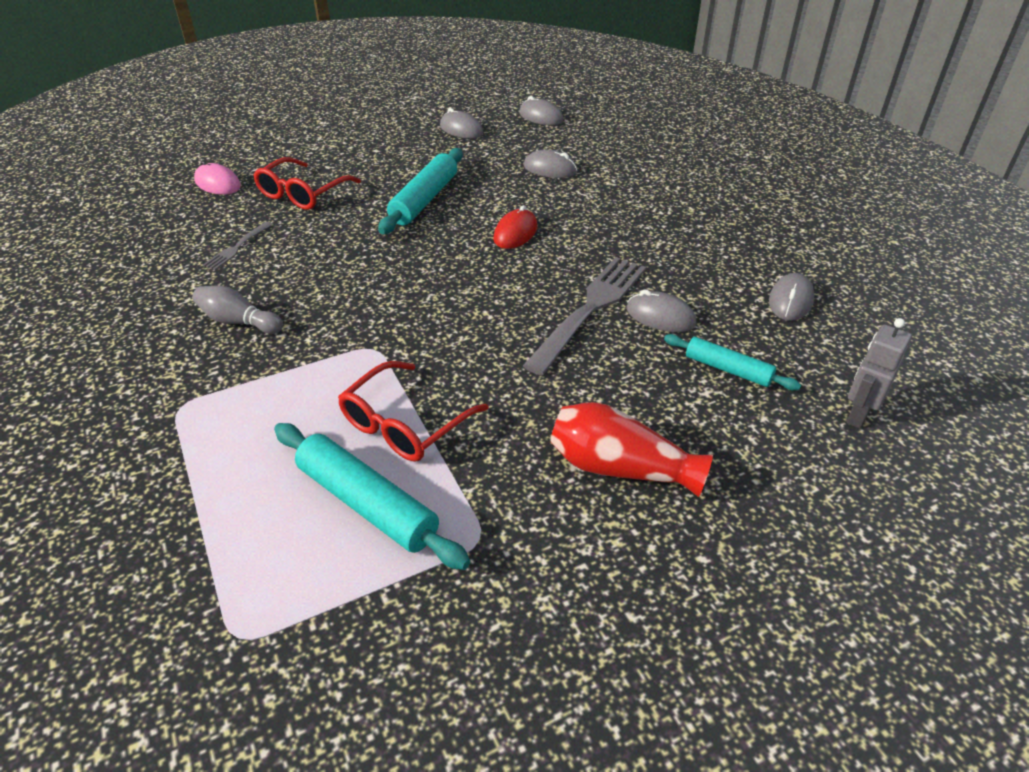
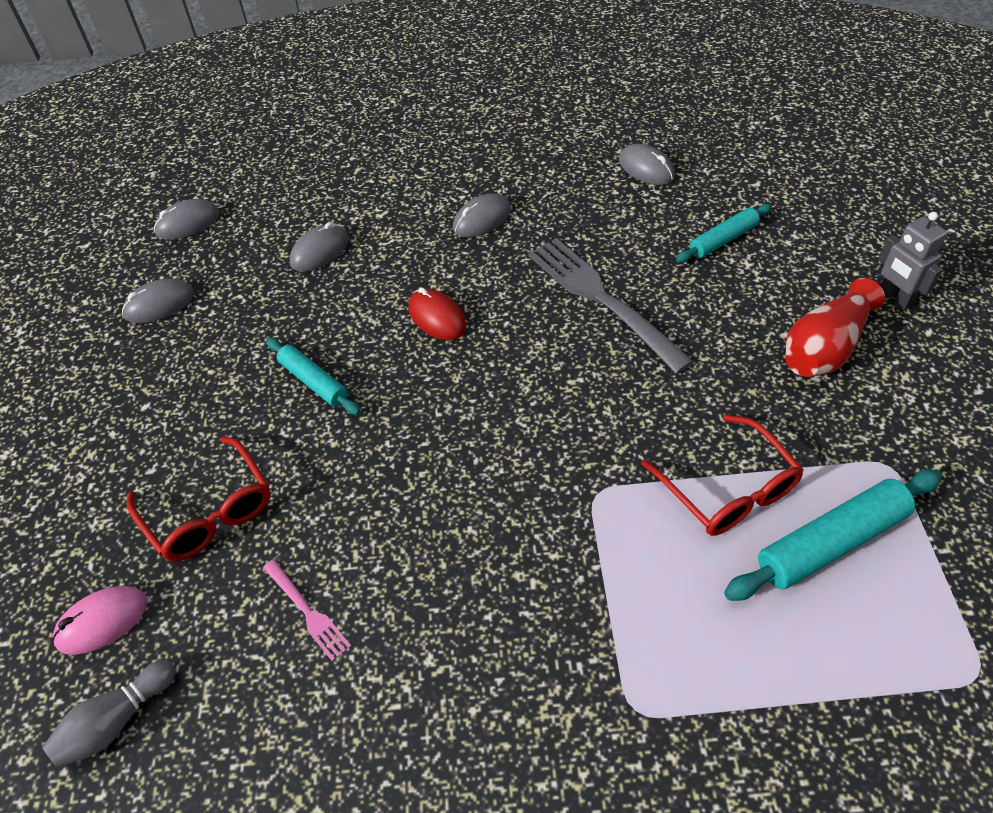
camera: 65 degrees left, 10 degrees up
grey bowling pin [192,286,283,334] -> grey bowling pin moved to [42,660,176,768]
grey fork [203,222,273,270] -> pink fork [263,559,351,662]
turquoise rolling pin [378,148,463,234] -> turquoise rolling pin [266,338,361,415], size x0.62
grey mouse [626,290,696,332] -> grey mouse moved to [453,193,511,237]
grey robot [846,318,912,429] -> grey robot moved to [878,212,947,311]

